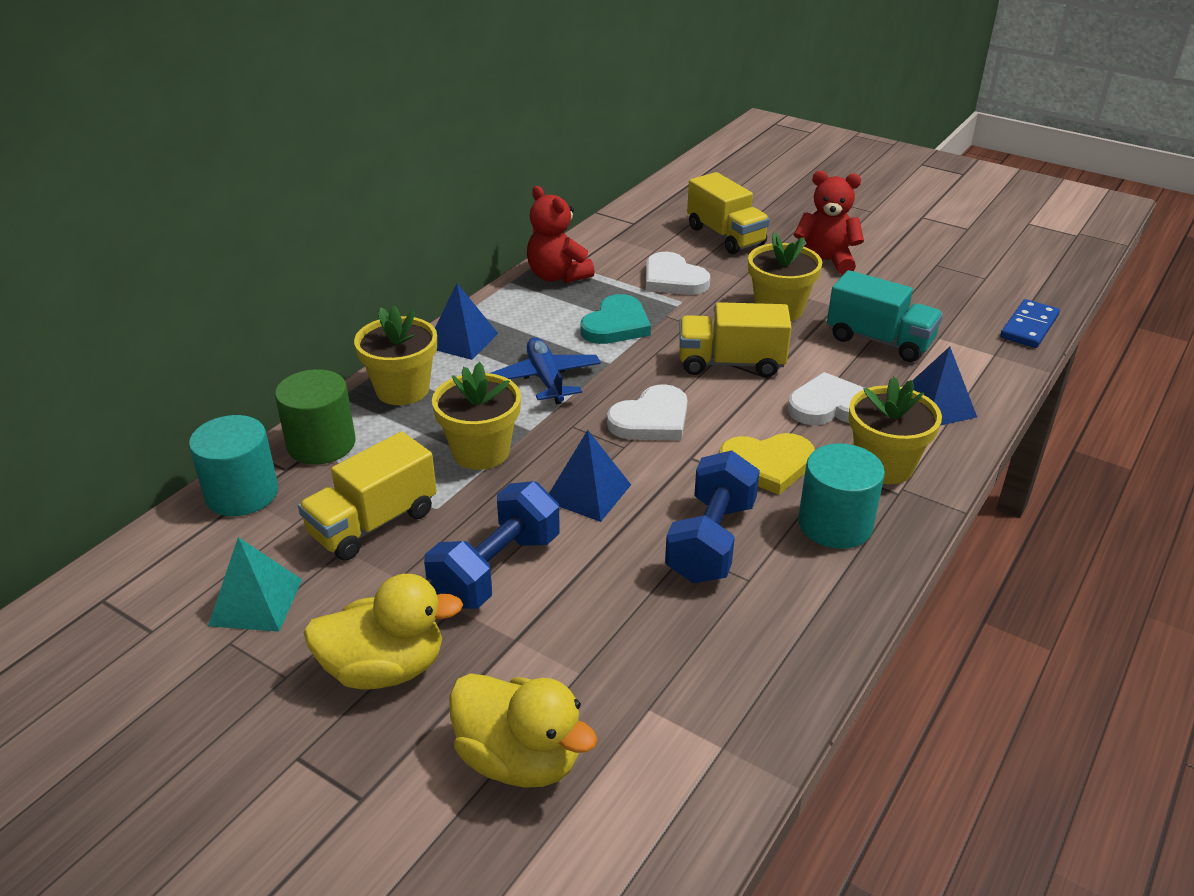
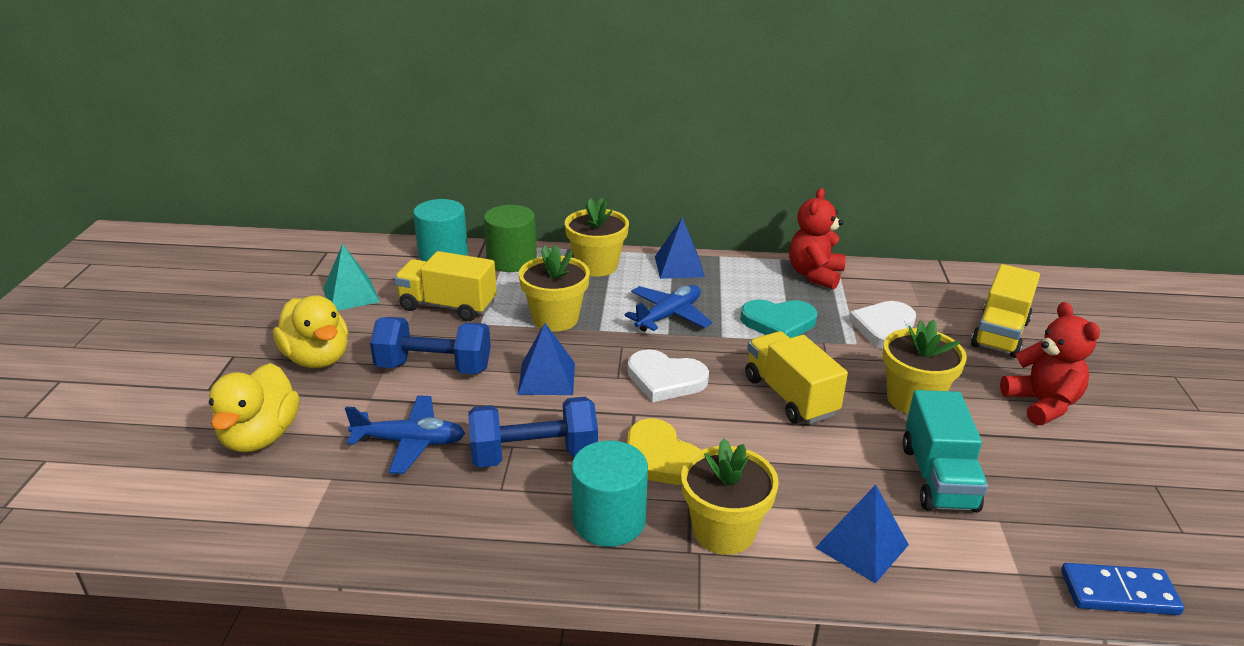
camera: 60 degrees right, 5 degrees down
white heart [788,372,864,425] -> none
none -> blue plane [345,395,465,474]

